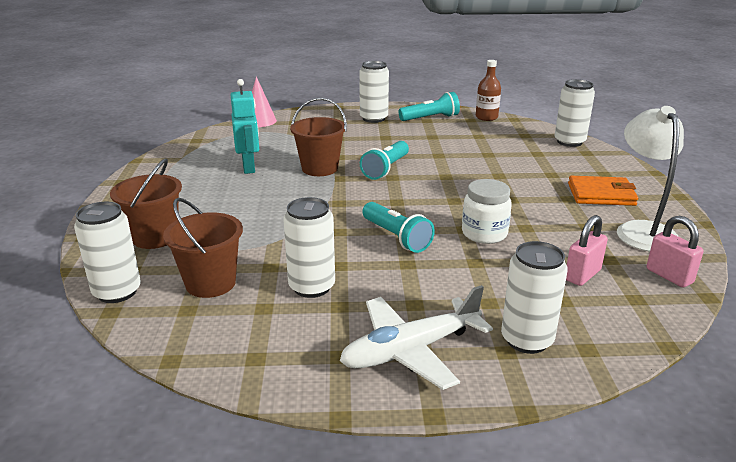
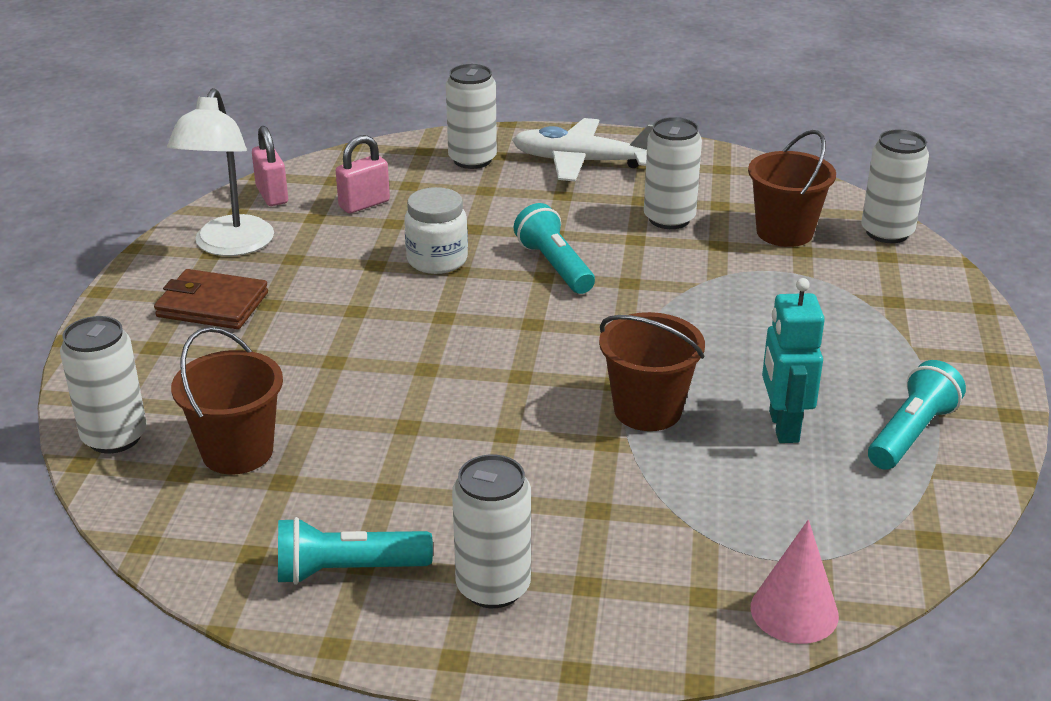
camera: 170 degrees left, 5 degrees up
brown bucket [110,158,182,249] -> brown bucket moved to [171,327,283,474]
white plane [340,285,493,390] -> white plane turned 150 degrees counterclockwise [512,118,653,182]
turquoise flashlight [360,141,409,180] -> turquoise flashlight moved to [868,360,966,470]
brown bottle [476,60,501,121] -> none
orange wallet [568,176,638,206] -> brown wallet [154,269,268,329]

